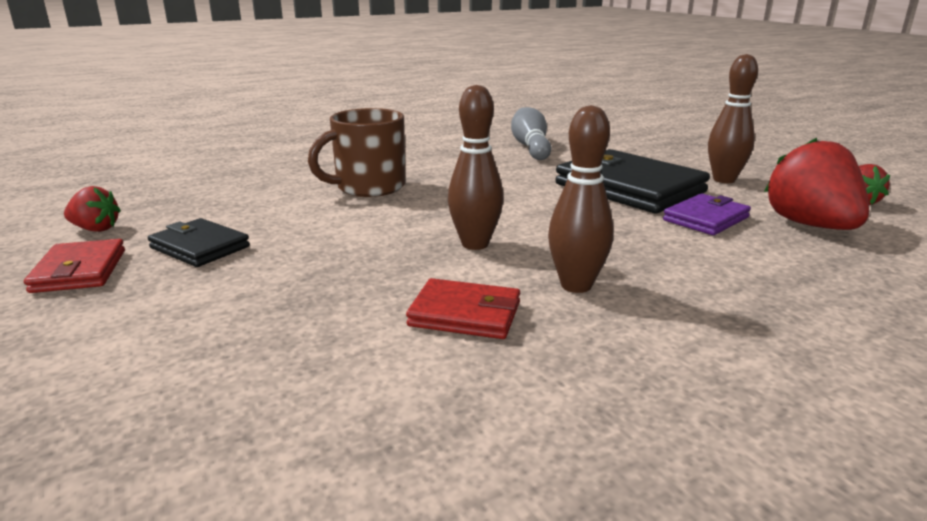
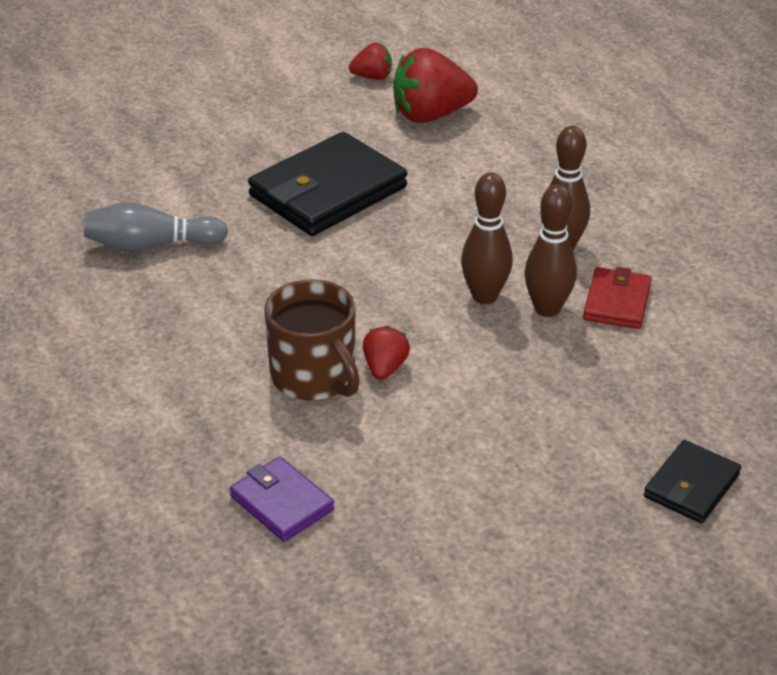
camera: 90 degrees left, 15 degrees up
red wallet [24,239,125,293] -> none
red strawberry [64,186,121,232] -> red strawberry moved to [363,326,410,380]
black wallet [148,218,250,267] -> black wallet moved to [644,440,741,523]
purple wallet [663,193,751,235] -> purple wallet moved to [230,457,334,542]
brown bowling pin [708,54,758,183] -> brown bowling pin moved to [524,185,577,317]

